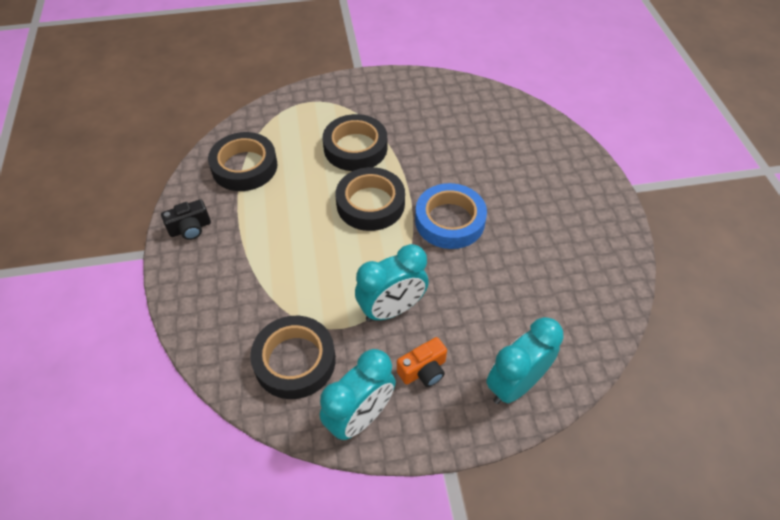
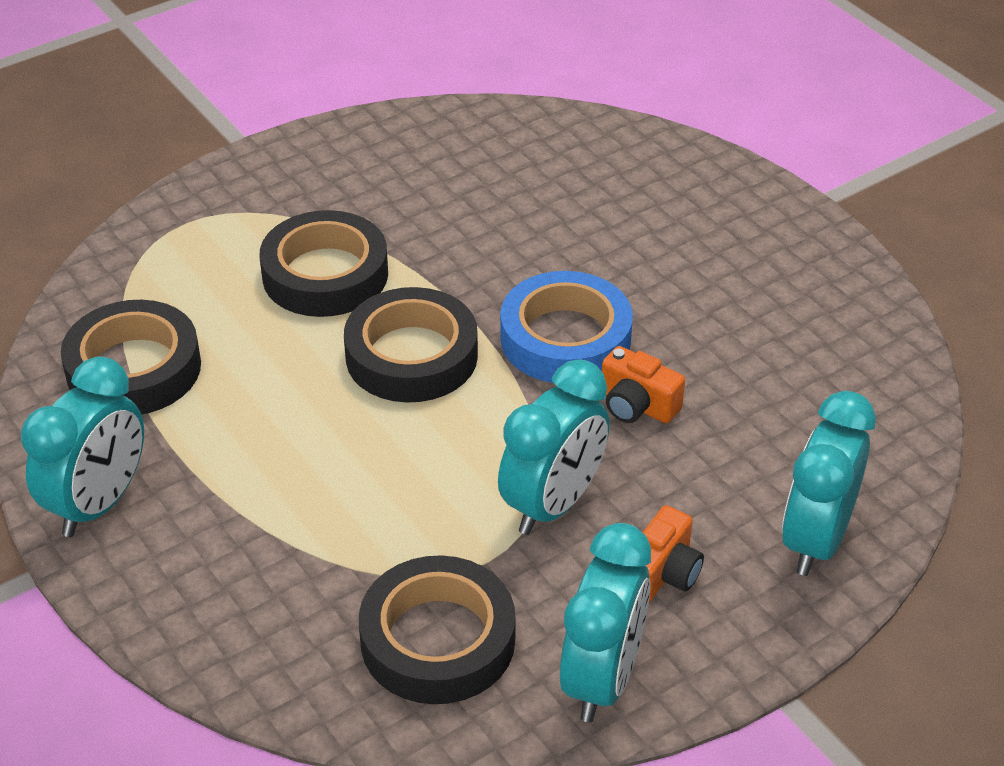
camera: 25 degrees left, 10 degrees down
black camera [161,199,211,240] -> turquoise clock [21,357,144,537]
none -> orange camera [602,346,685,423]

